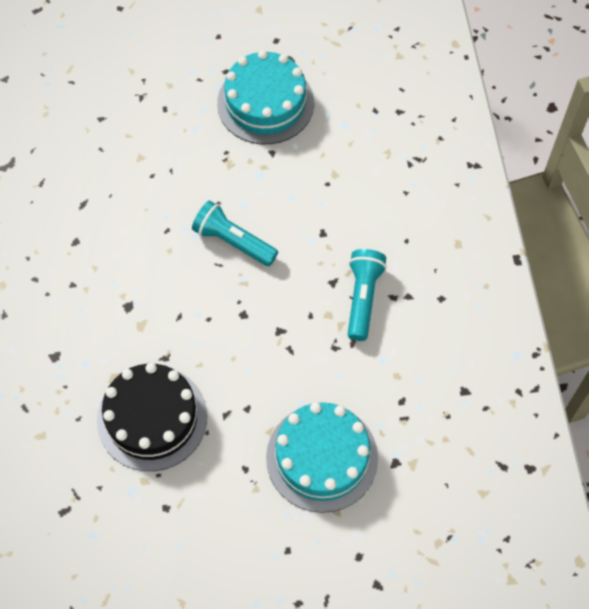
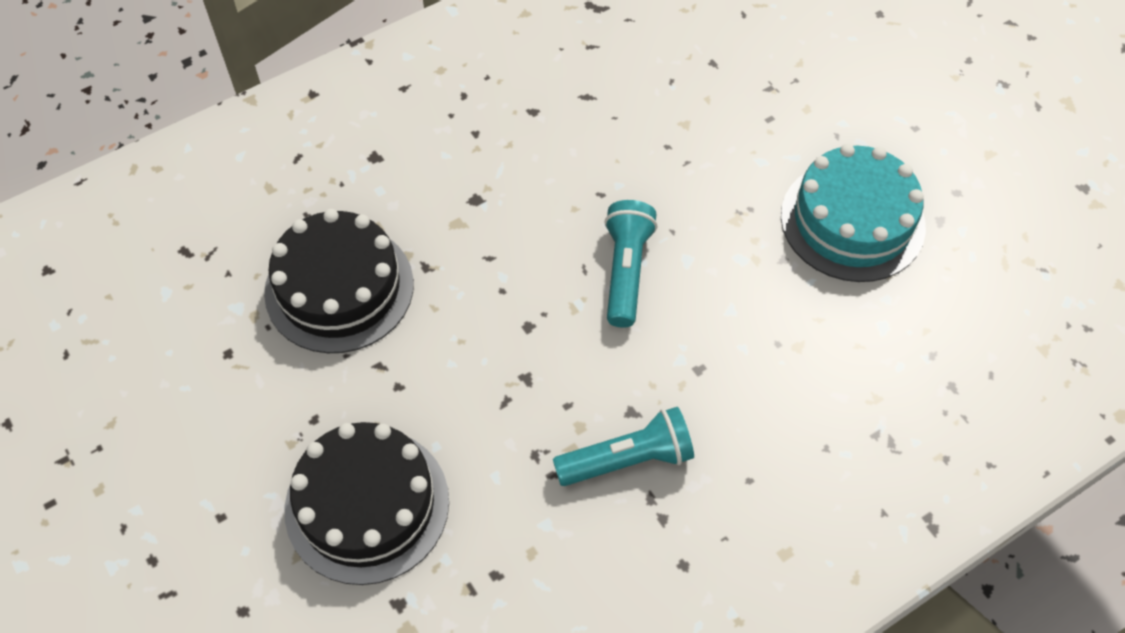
camera: 65 degrees right, 5 degrees down
turquoise cake [266,402,378,513] -> black cake [285,422,449,585]

